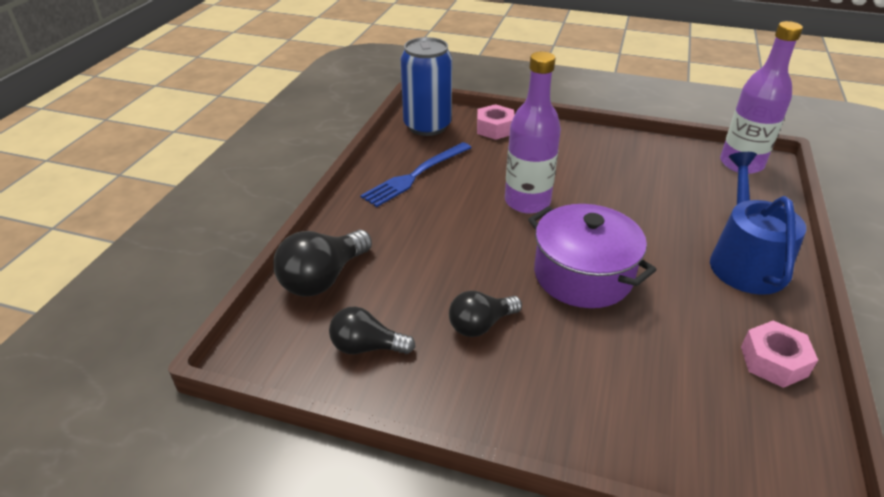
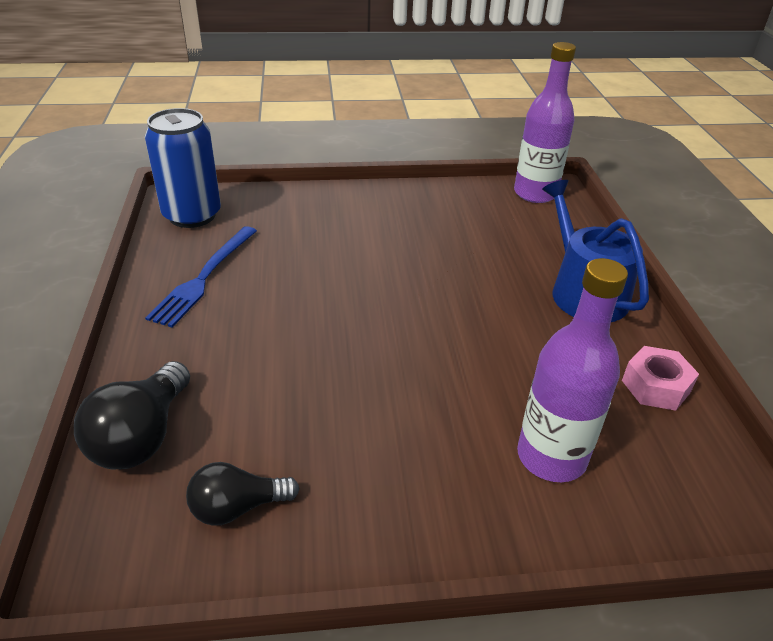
camera: 25 degrees left, 0 degrees up
black light bulb [449,290,522,337] -> none
pink nut [477,104,514,140] -> none
purple bottle [505,52,561,213] -> purple bottle moved to [517,258,628,482]
purple pot [528,204,657,308] -> none

